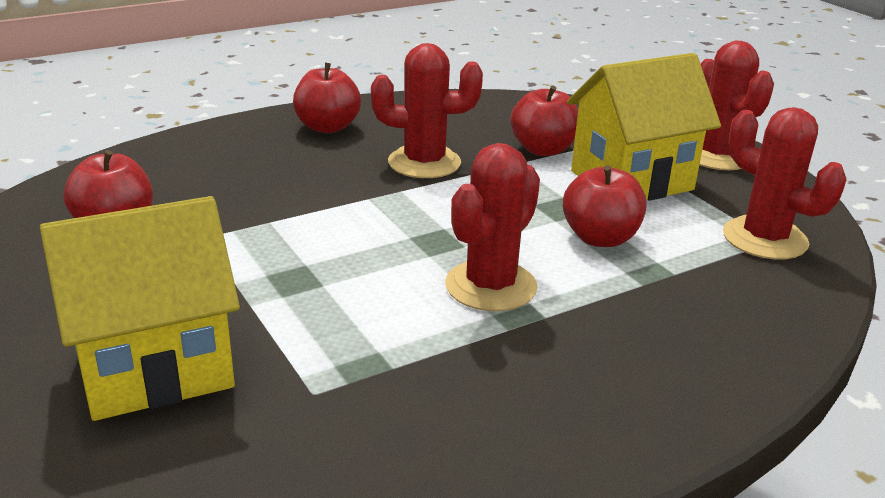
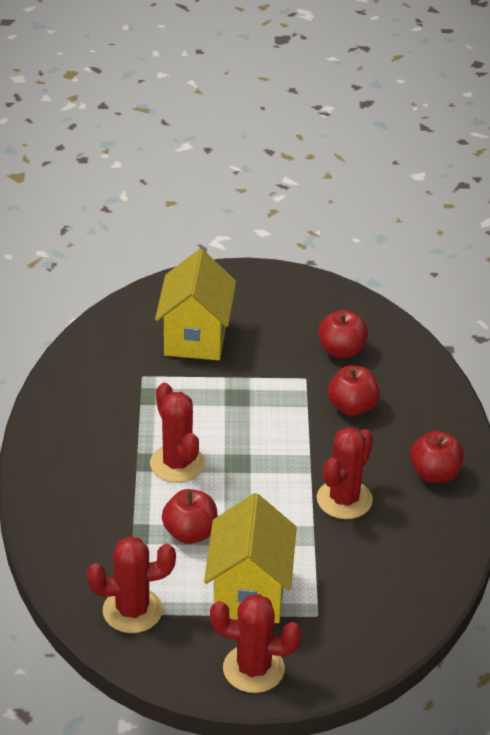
camera: 120 degrees right, 10 degrees up
red apple [511,86,578,156] -> red apple moved to [328,366,380,416]

